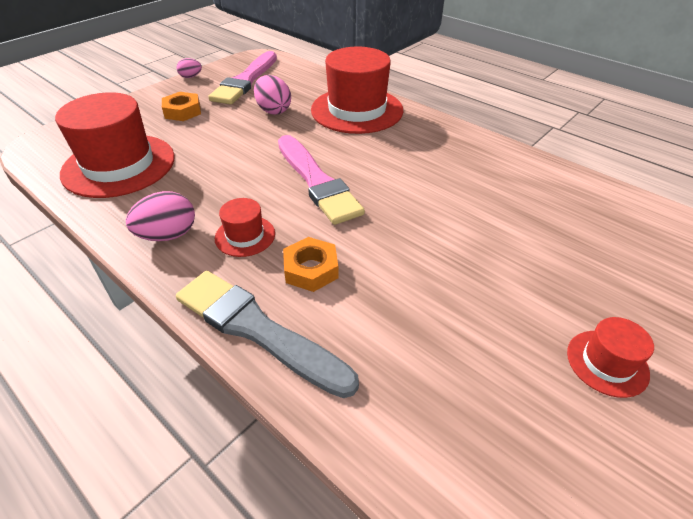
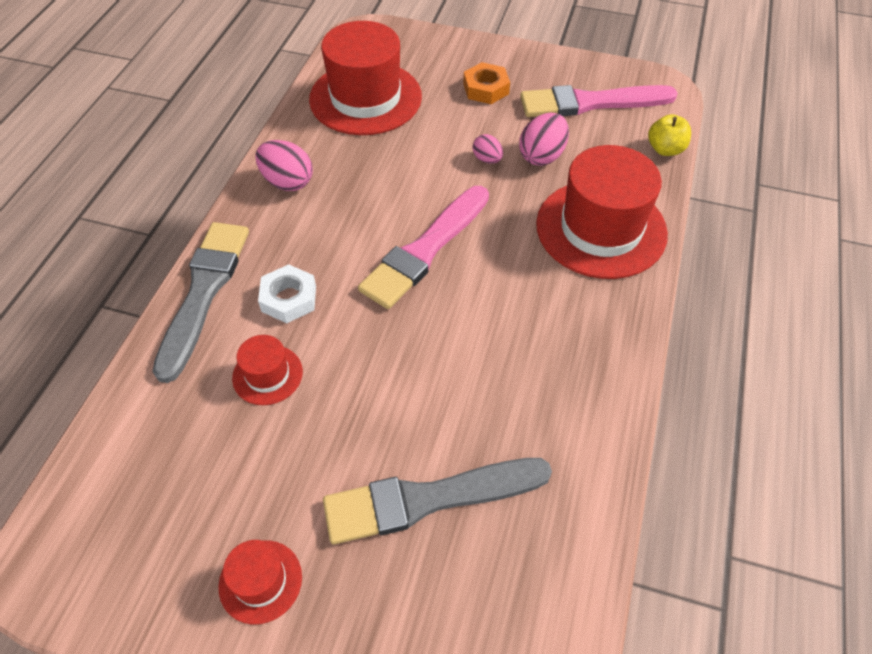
camera: 65 degrees right, 10 degrees up
pink egg [176,58,202,78] -> pink egg moved to [473,134,503,164]
red hat [215,198,275,257] -> red hat moved to [232,335,303,405]
orange nut [283,237,339,292] -> white nut [258,264,316,323]
none -> grey brush [323,458,552,544]
none -> yellow apple [648,114,691,156]

